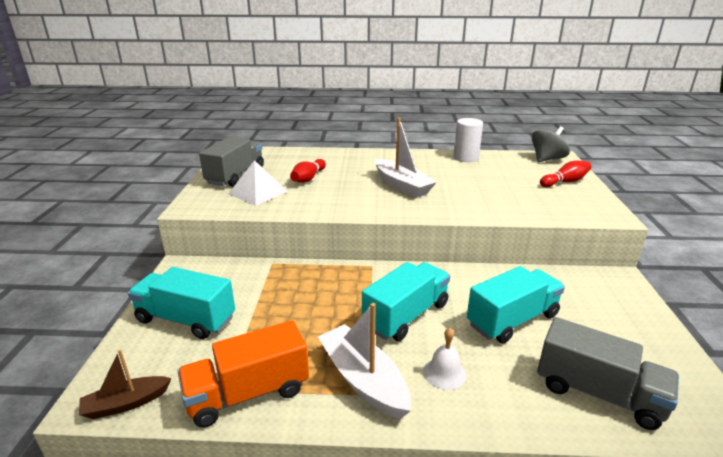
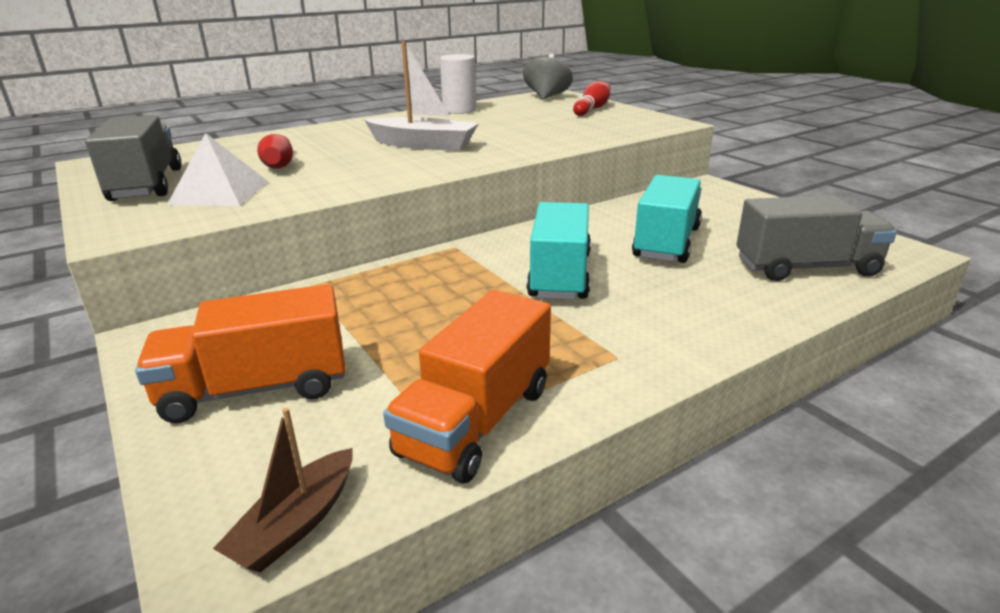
camera: 35 degrees left, 0 degrees up
turquoise truck [128,267,235,339] -> orange truck [135,284,346,423]
white boat [318,303,411,419] -> none
white bell [423,328,466,390] -> none

